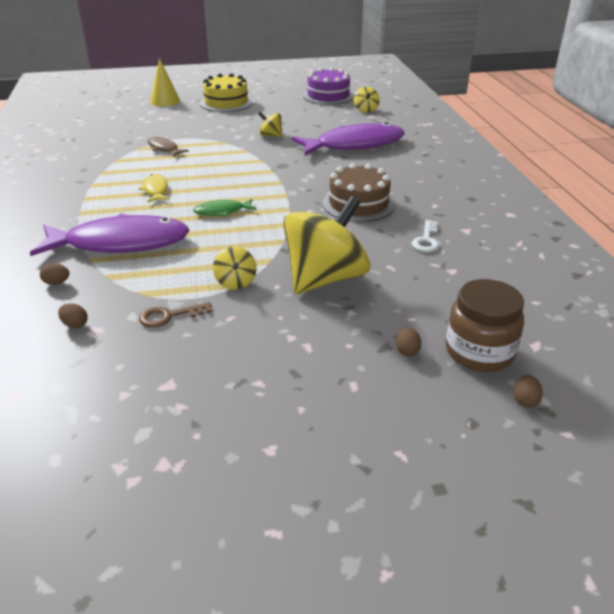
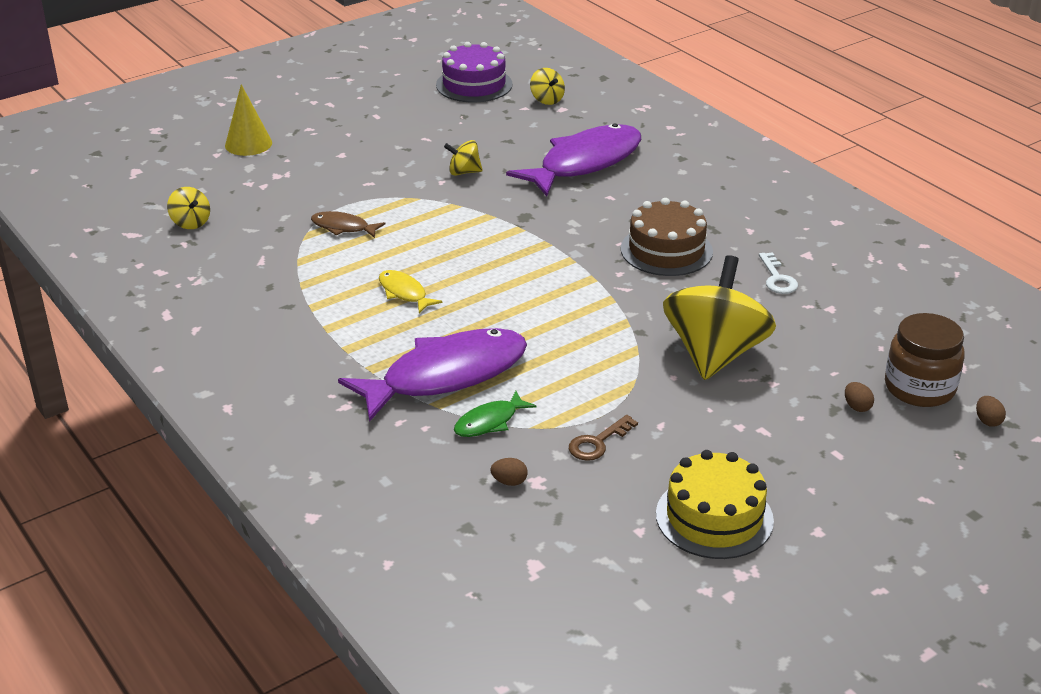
camera: 25 degrees left, 0 degrees up
brown egg [40,263,70,285] -> none
green fish [193,199,256,217] -> green fish moved to [454,391,536,437]
yellow cake [200,73,253,112] -> yellow cake moved to [656,450,774,559]
yellow spinning top [213,247,256,289] -> yellow spinning top moved to [167,187,210,229]

